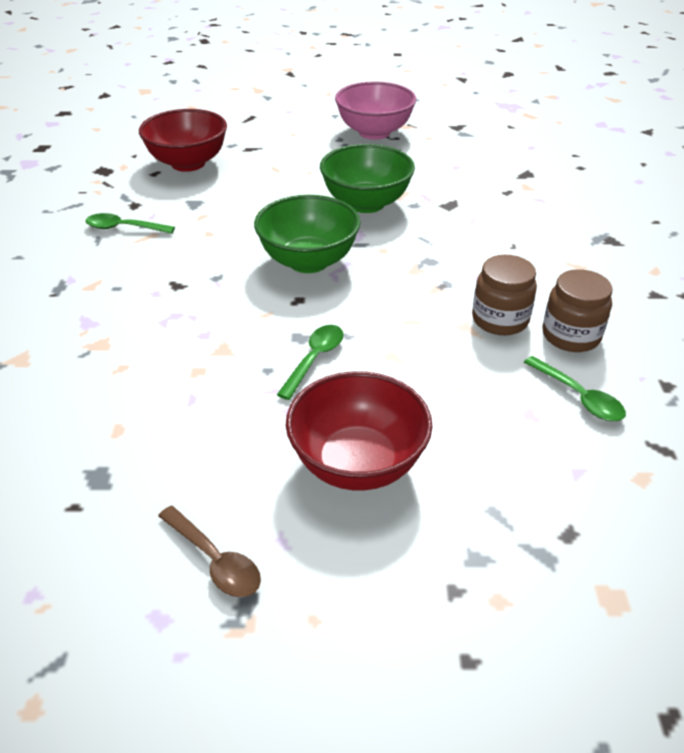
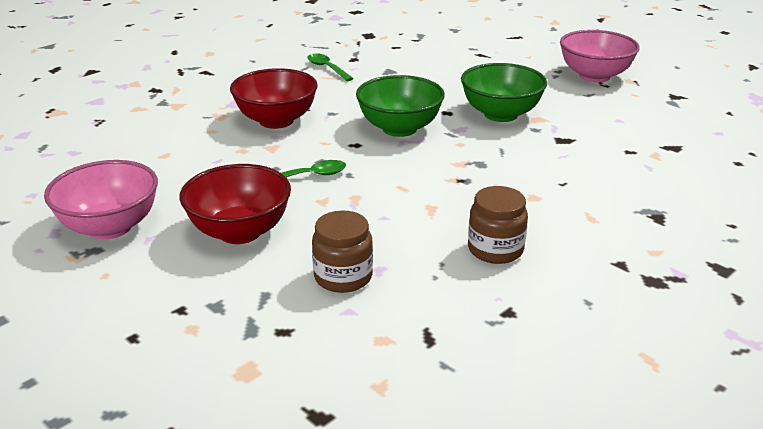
camera: 45 degrees right, 10 degrees down
red bowl [139,109,227,172] -> red bowl moved to [230,68,318,129]
brown spoon [158,506,261,597] -> pink bowl [44,160,158,239]
brown jar [472,255,537,335] -> brown jar moved to [312,211,373,293]
green spoon [524,356,626,421] -> none

